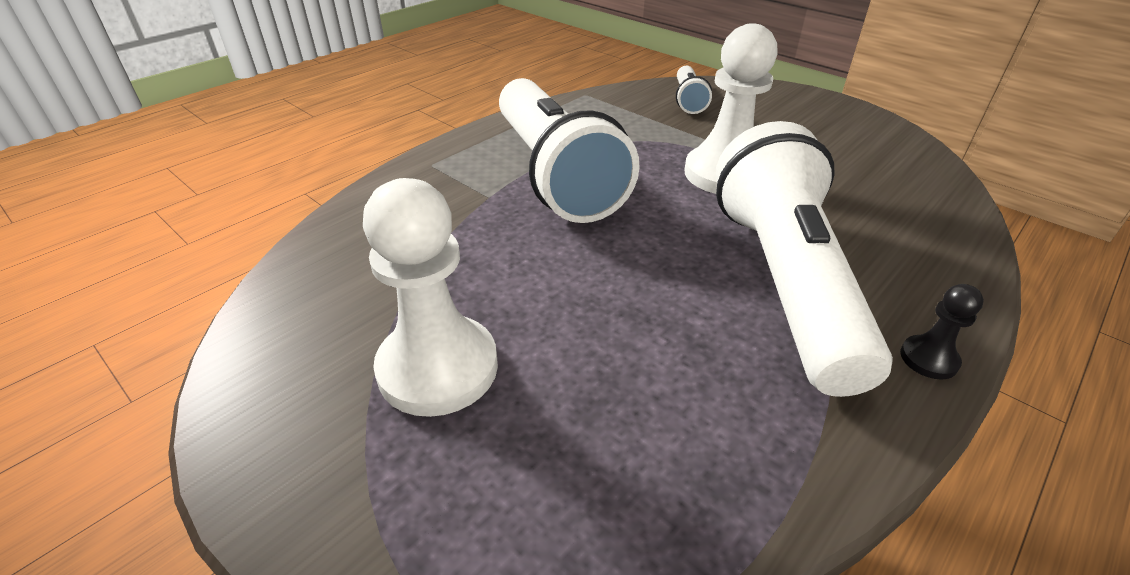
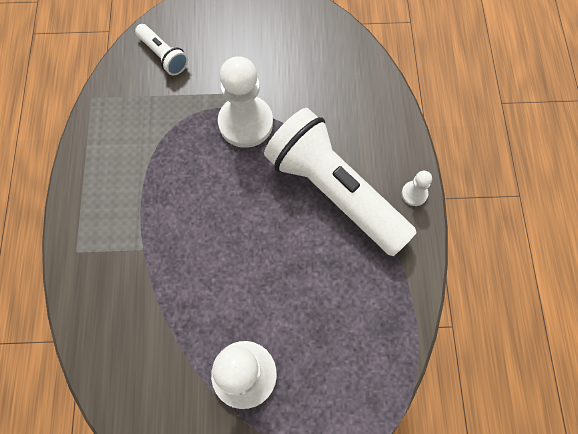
camera: 45 degrees left, 30 degrees up
white flashlight [499,78,640,223] -> none
black pawn [900,284,984,379] -> white pawn [402,171,432,206]

